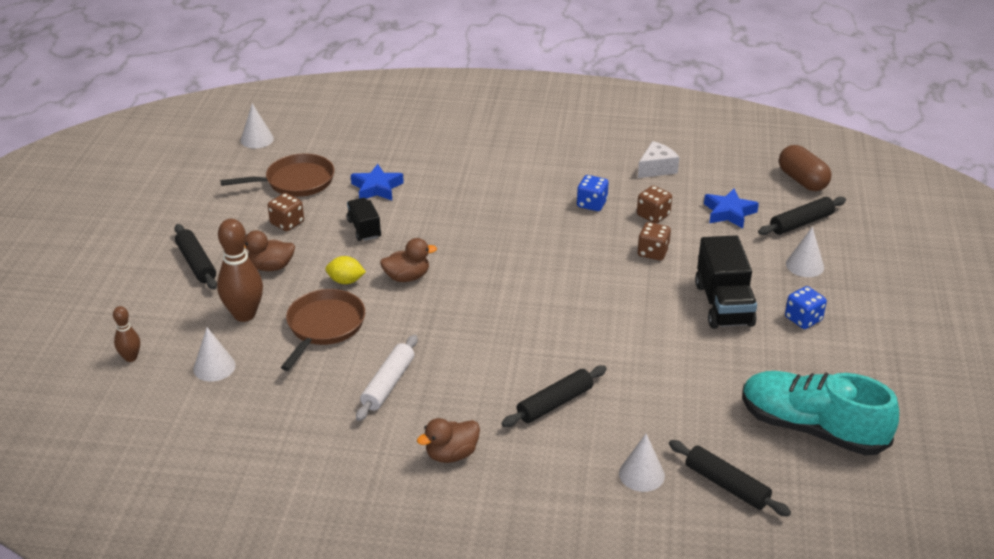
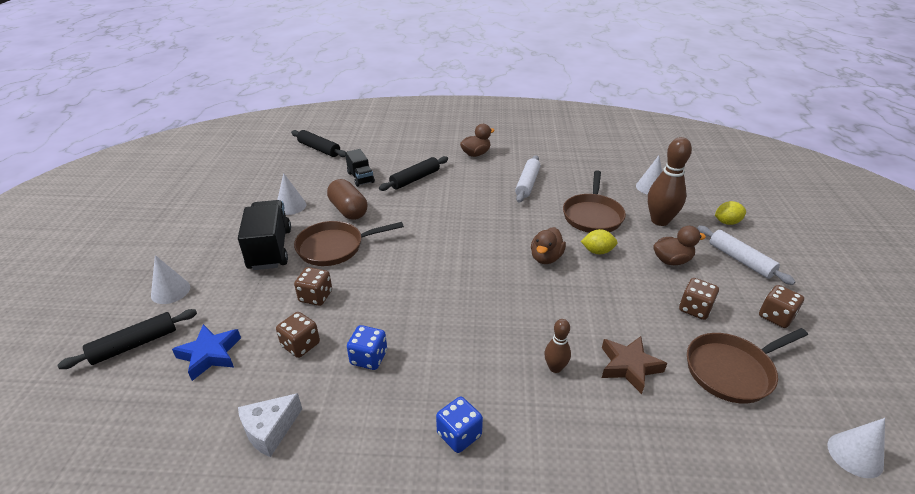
camera: 175 degrees right, 0 degrees up
brown bowling pin [113,306,140,362] -> brown bowling pin moved to [544,319,571,373]
black rolling pin [174,224,217,290] -> white rolling pin [697,225,796,285]
black truck [347,198,381,241] -> black truck moved to [345,149,375,187]
blue star [351,164,404,200] -> brown star [602,336,667,394]
brown duck [380,238,437,282] -> brown duck turned 45 degrees counterclockwise [531,227,566,264]
white cone [619,434,665,492] -> white cone moved to [277,173,307,215]
turquoise shoe [742,371,899,455] -> none
brown capsule [779,145,831,191] -> brown capsule moved to [327,179,367,220]
blue dice [785,286,827,329] -> blue dice moved to [436,397,483,453]
none -> brown pan [294,221,404,266]
none -> yellow lemon [715,201,746,225]
none -> brown dice [759,285,804,328]

